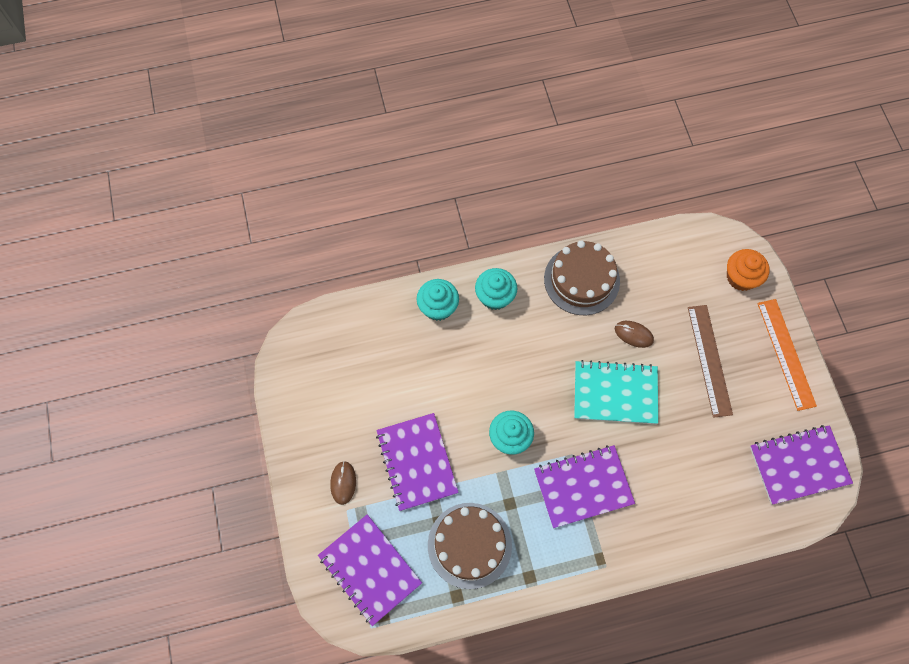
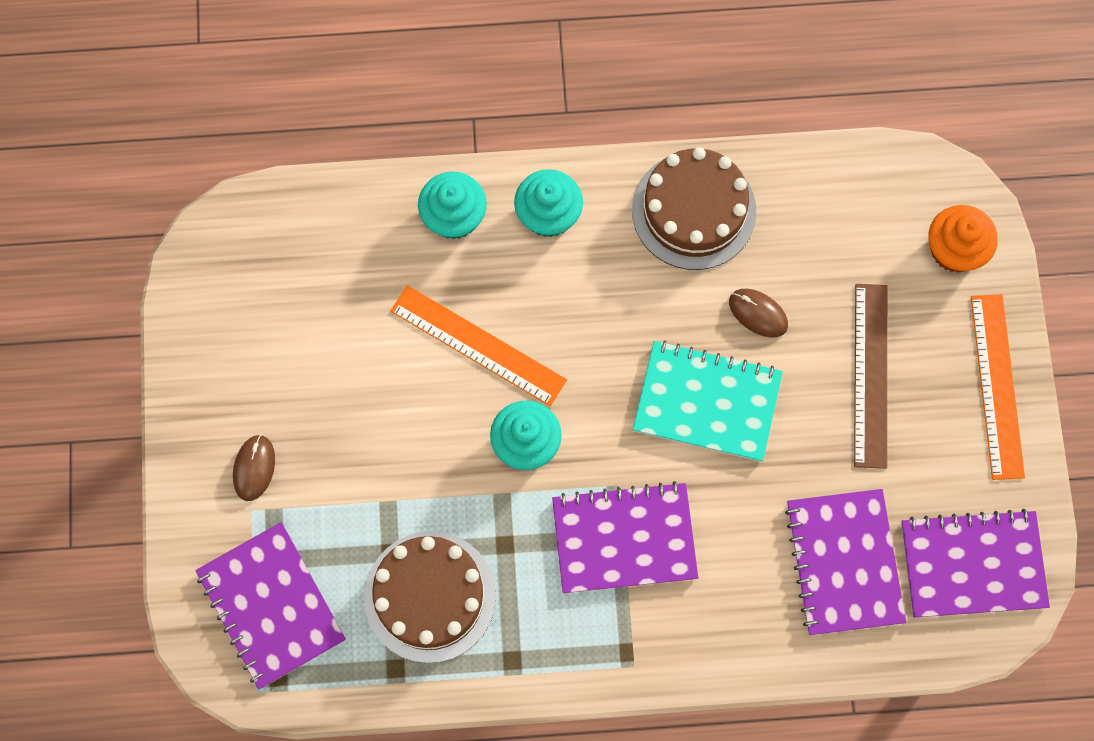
camera: 10 degrees right, 5 degrees up
purple notebook [376,413,459,511] -> purple notebook moved to [785,489,906,635]
none -> orange ruler [390,285,567,406]

